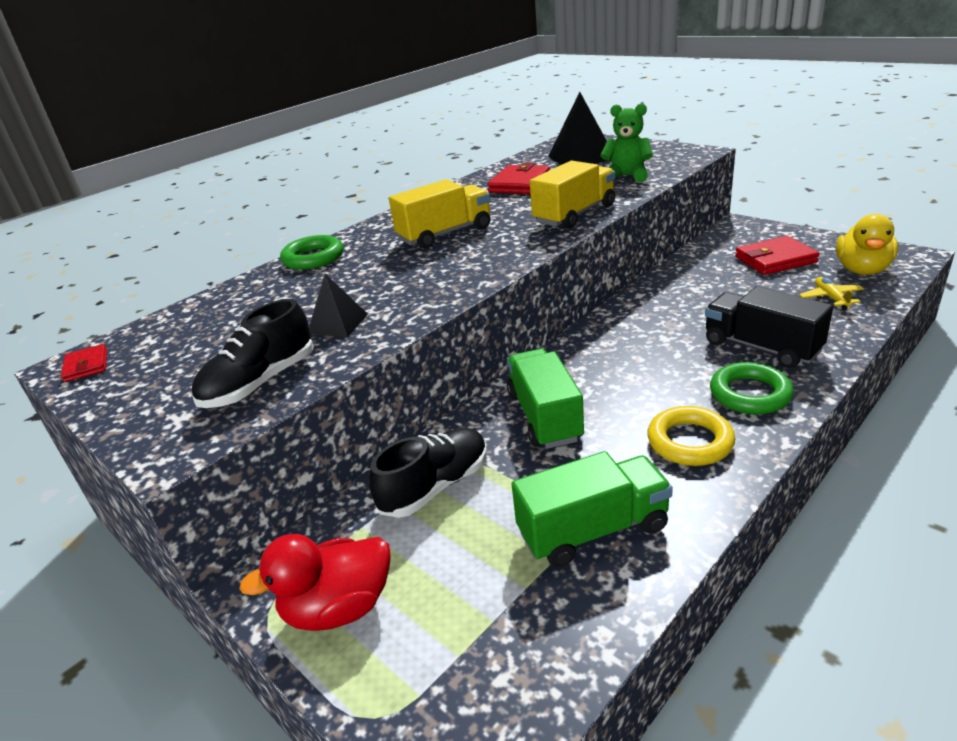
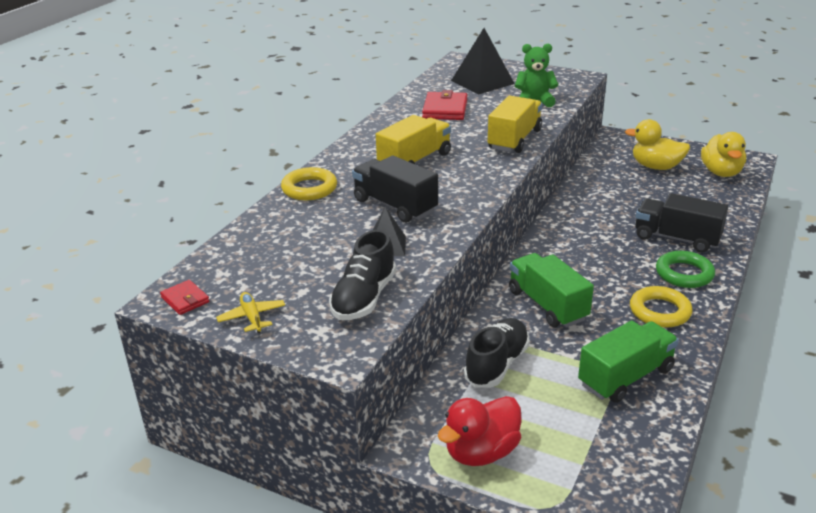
camera: 20 degrees left, 0 degrees up
green ring [280,235,343,270] -> yellow ring [281,167,337,200]
red wallet [735,236,819,275] -> yellow duck [625,119,690,170]
yellow plane [799,277,864,310] -> yellow plane moved to [216,292,285,333]
none -> black truck [352,155,438,223]

